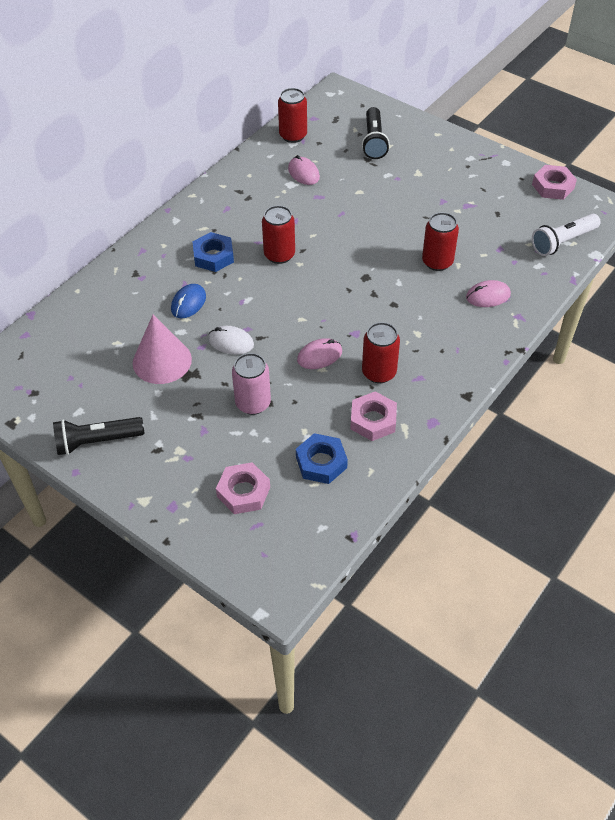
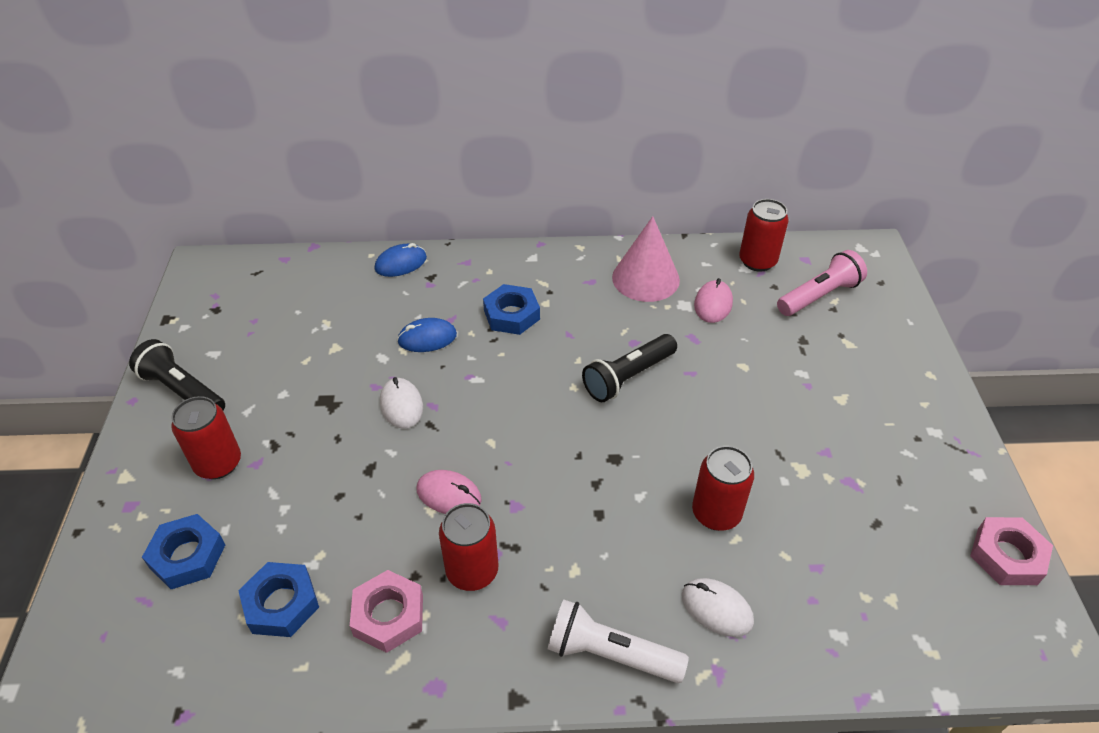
camera: 50 degrees right, 5 degrees down
pink cone [133,315,192,384] -> pink cone moved to [612,216,680,302]
pink nut [216,462,270,514] -> blue nut [142,514,225,589]
pink can [232,353,271,415] -> none
red can [262,205,295,264] -> red can moved to [171,396,241,479]
black flashlight [362,107,390,159] -> black flashlight moved to [582,334,677,402]
pink mouse [466,280,511,307] -> white mouse [682,578,754,637]
white flashlight [532,214,600,256] -> white flashlight moved to [548,599,689,683]
none -> blue mouse [375,243,427,277]
none -> pink flashlight [777,250,867,316]

